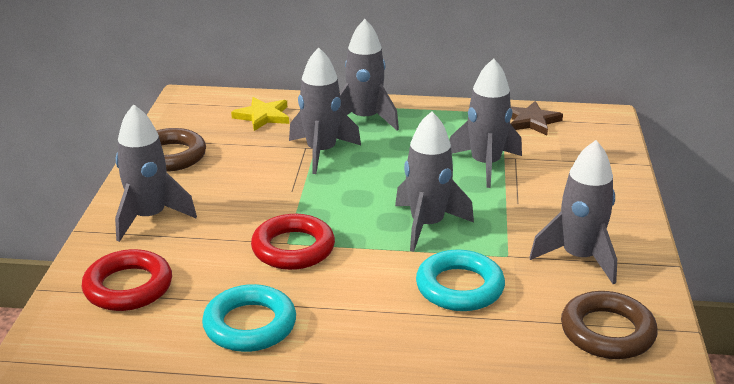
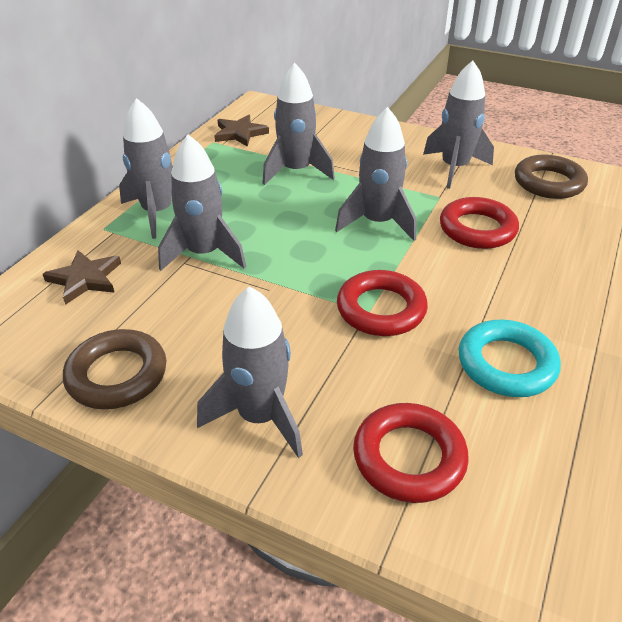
camera: 70 degrees left, 10 degrees up
yellow star [231,97,289,131] -> brown star [43,250,121,305]
turquoise ring [416,250,505,311] -> red ring [440,197,519,249]

